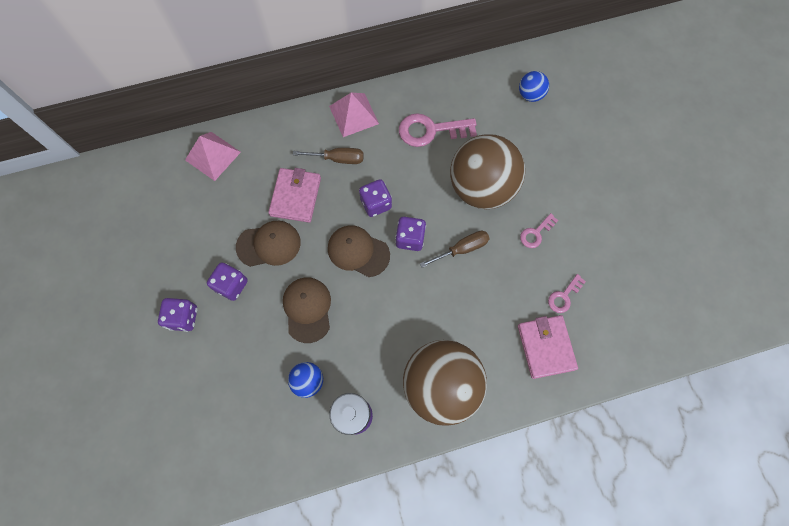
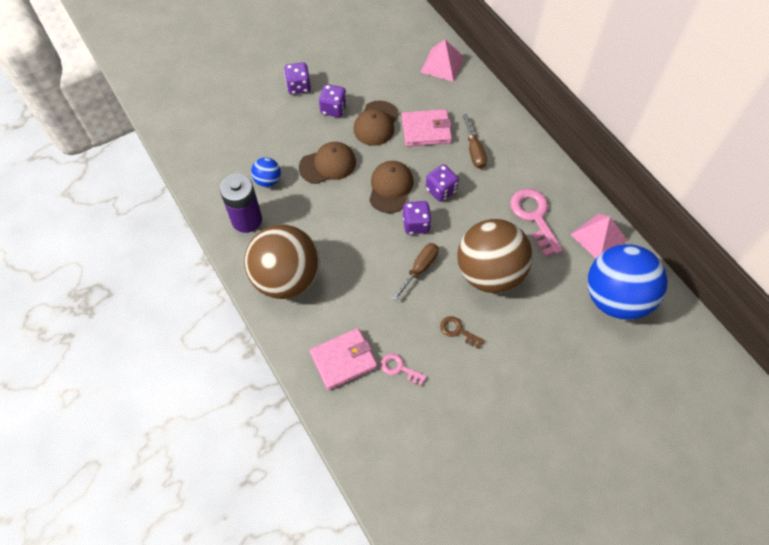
camera: 75 degrees right, 10 degrees down
brown cap [236,221,301,267] -> brown cap turned 45 degrees clockwise [354,100,399,146]
pink pyramid [329,93,379,137] -> pink pyramid moved to [570,213,628,258]
brown screwdriver [420,231,490,268] -> brown screwdriver turned 105 degrees counterclockwise [392,243,439,301]
blue ball [519,71,549,102] -> blue ball [588,244,668,320], size x2.29
pink key [520,213,558,248] -> brown key [440,316,485,349]

